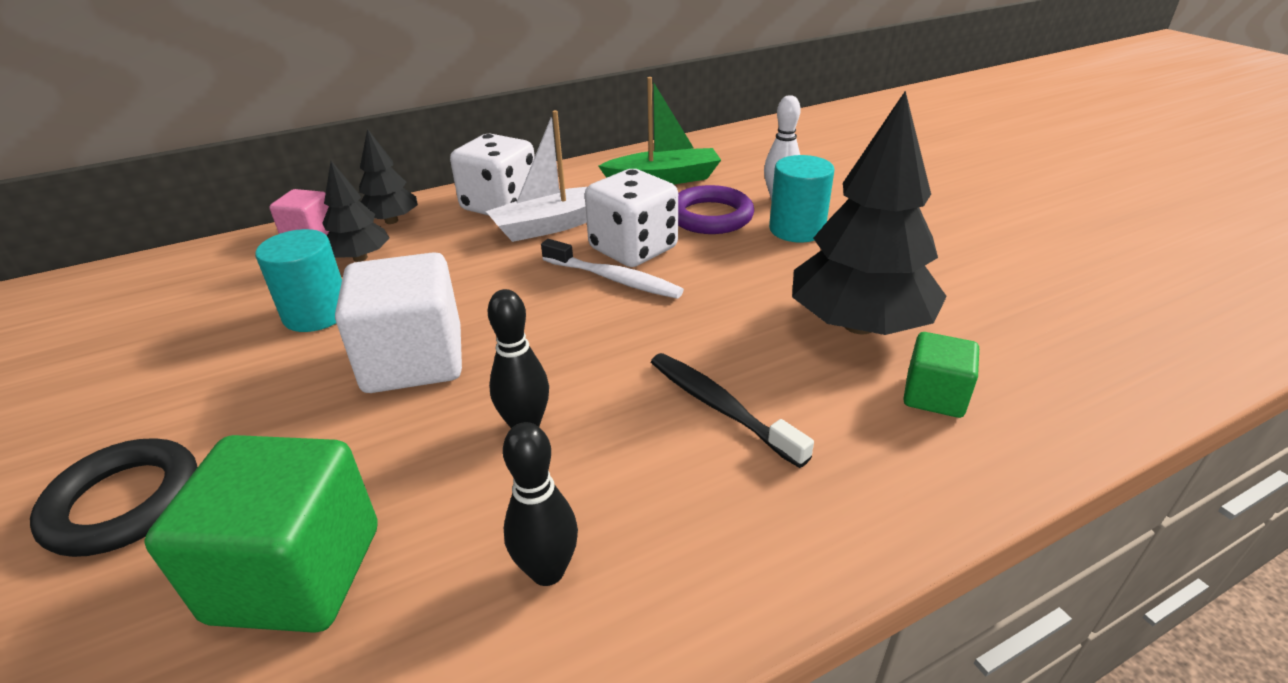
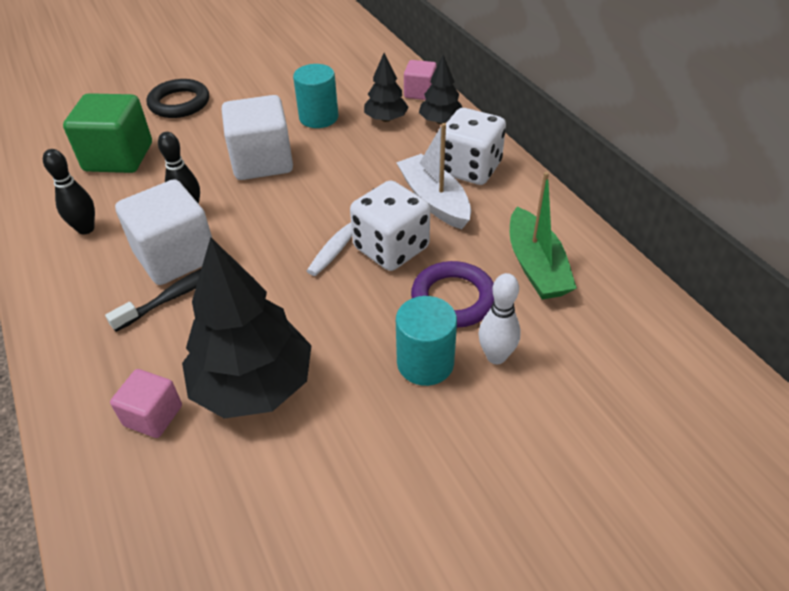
camera: 90 degrees right, 10 degrees up
green cube [903,332,979,418] -> pink cube [110,369,182,438]
none -> white cube [115,179,212,285]

